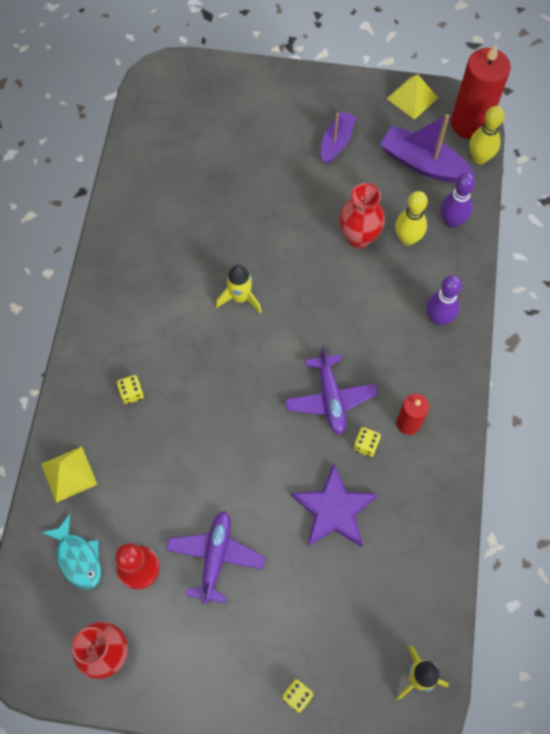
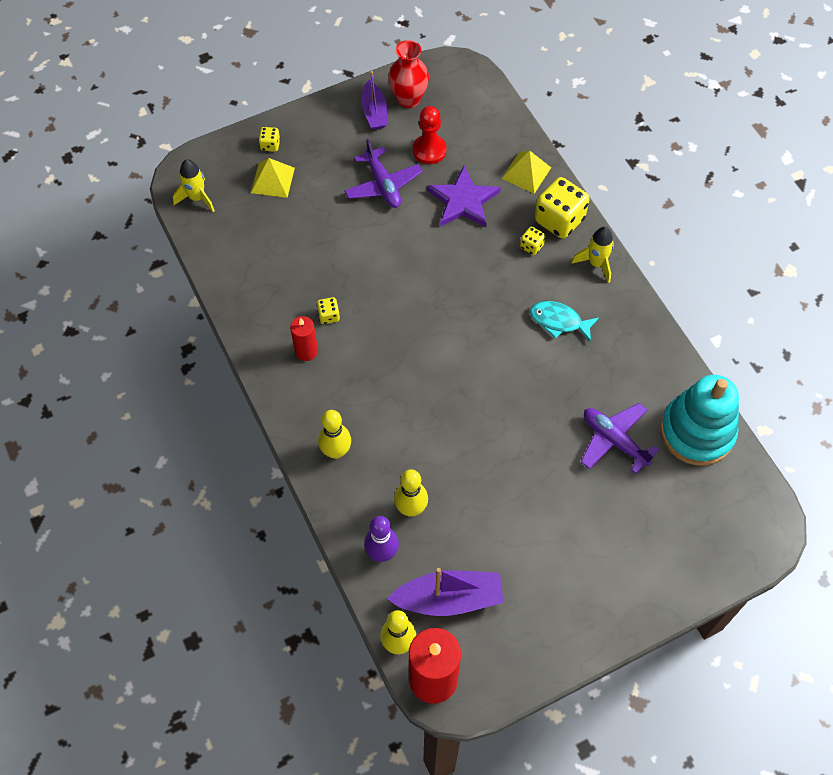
camera: 145 degrees right, 5 degrees down
turquoise fish [41,514,101,590] -> turquoise fish moved to [530,301,599,342]
yellow rocket [216,265,262,313] -> yellow rocket moved to [571,227,614,283]
purple plane [285,346,378,435] -> purple plane moved to [581,403,659,474]
purple star [290,464,378,547] -> purple star moved to [427,166,501,227]
purple boat [321,111,356,164] -> purple boat moved to [361,71,387,130]
red vase [339,183,385,249] -> none
yellow pyramid [387,74,438,120] -> yellow pyramid moved to [251,158,295,198]
purple bowling pin [426,275,462,326] -> yellow bowling pin [318,410,351,459]
none -> yellow dice [535,177,590,239]
none -> turquoise stacking toy [660,375,739,465]

